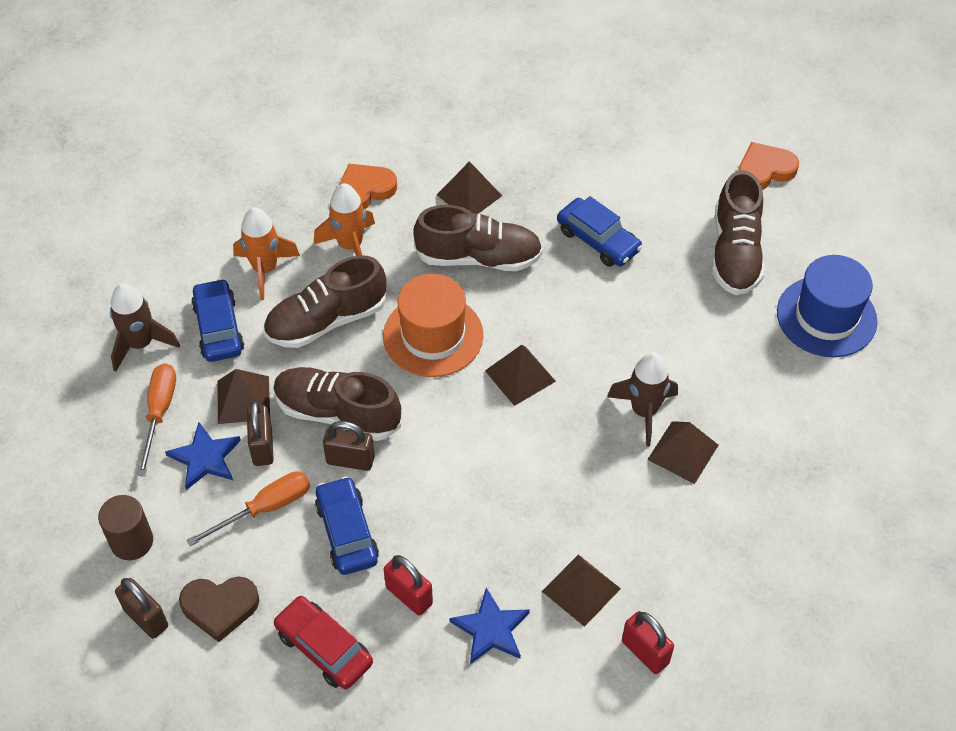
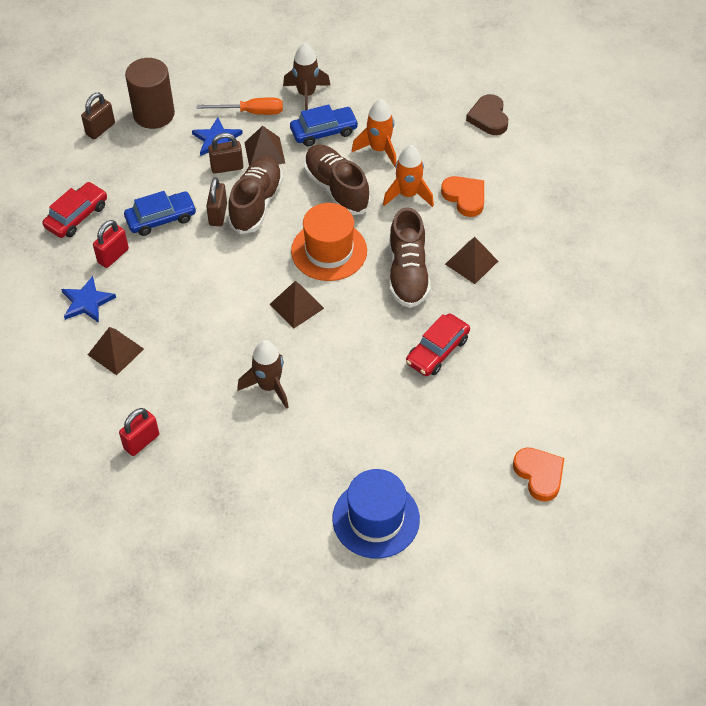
camera: 85 degrees right, 0 degrees up
brown cylinder [98,495,153,560] -> brown cylinder [125,58,175,129], size x1.52
brown heart [179,577,259,642] -> brown heart moved to [466,94,508,135]
orange screwdriver [187,471,310,546] -> none
blue car [557,196,643,267] -> red car [406,313,470,376]
red padlock [622,611,674,674] -> red padlock moved to [119,408,159,456]
brown pyramid [647,421,719,484] -> none
brown shoe [712,170,765,295] -> none

